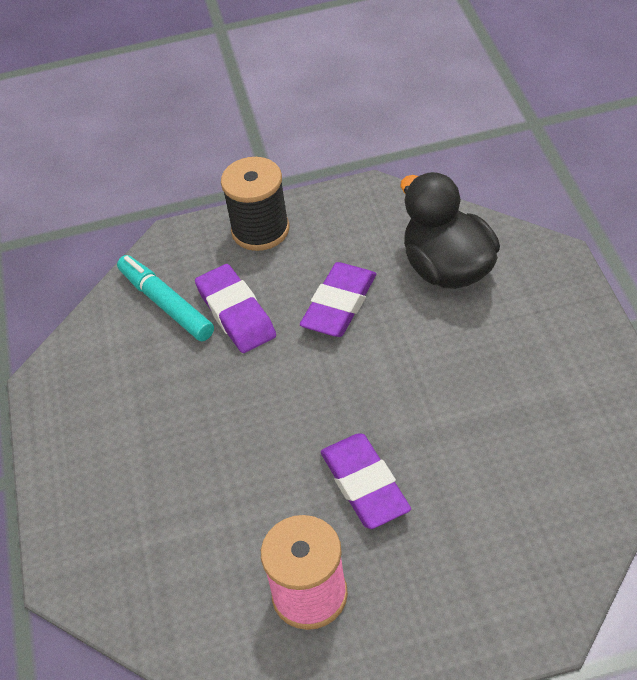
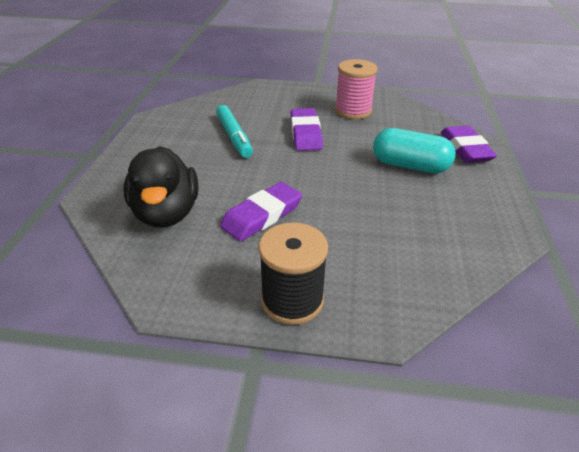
camera: 165 degrees left, 10 degrees down
turquoise marker [117,255,214,341] -> turquoise marker moved to [216,105,253,158]
purple eraser [195,264,276,353] -> purple eraser moved to [441,126,497,163]
none -> turquoise capsule [373,128,456,173]

